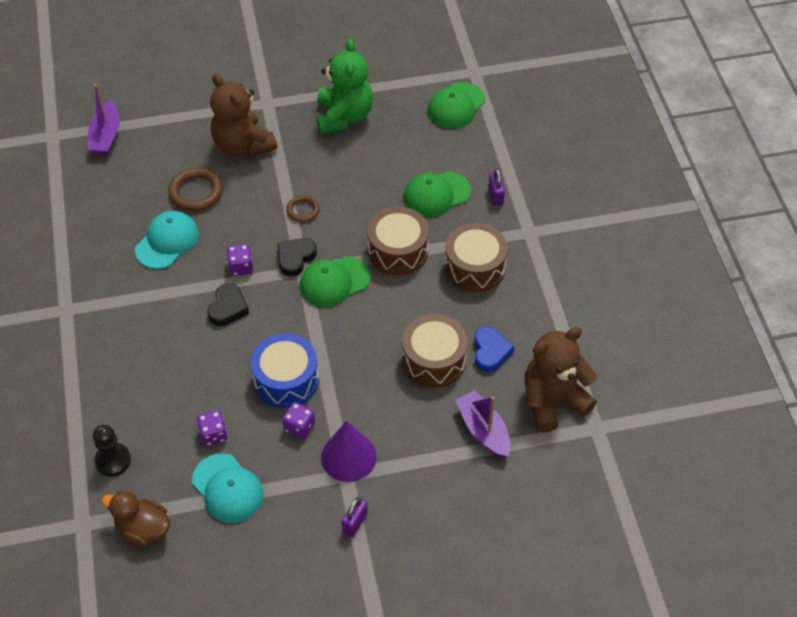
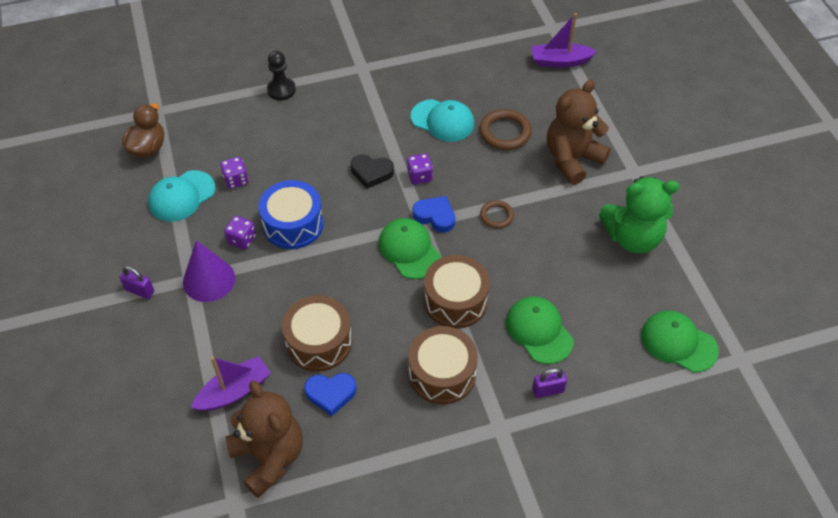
camera: 85 degrees right, 0 degrees up
black pawn [93,425,131,476] -> black pawn moved to [267,51,296,101]
black heart [278,238,317,277] -> blue heart [413,196,455,233]

